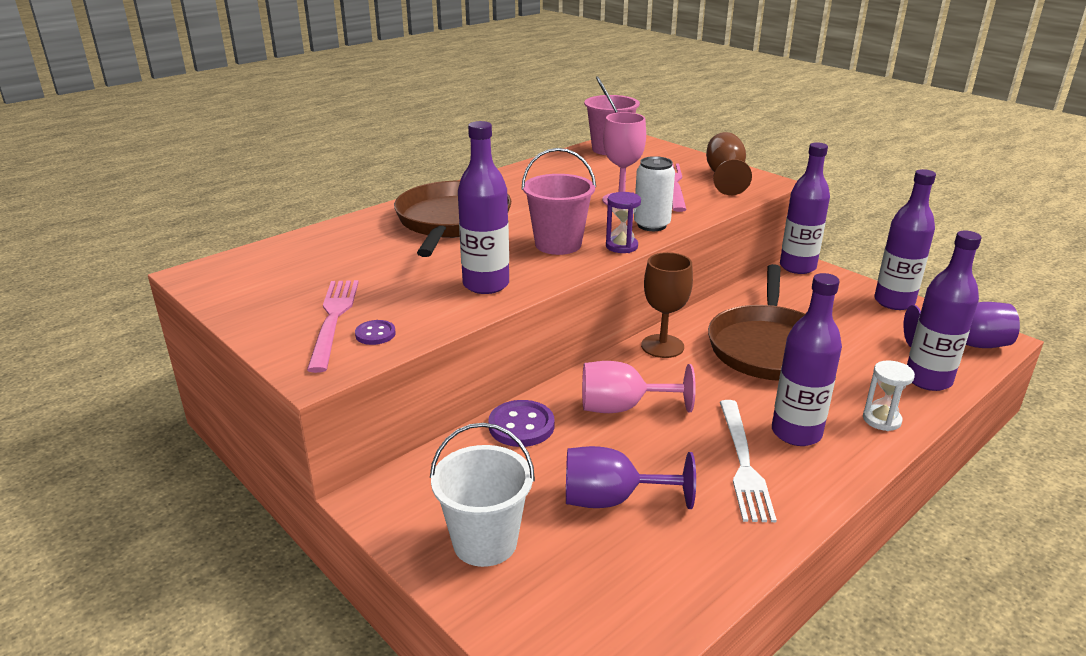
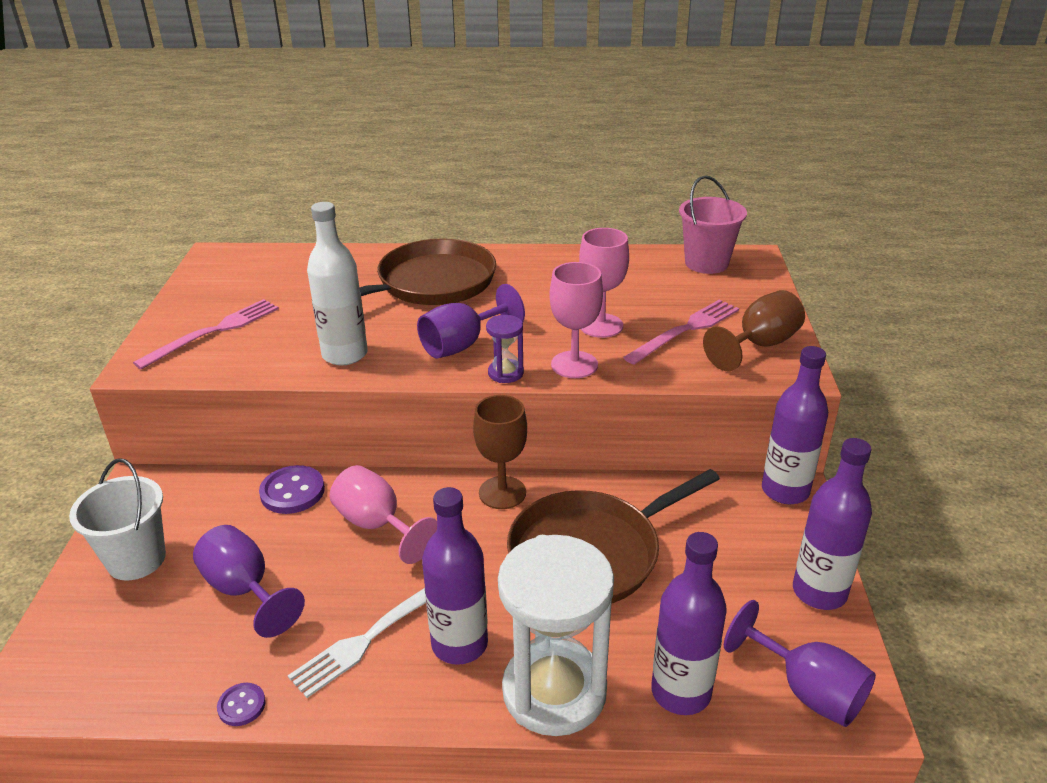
camera: 45 degrees right, 5 degrees up
purple button [355,320,396,345] -> purple button moved to [217,683,266,726]
purple bottle [458,121,509,294] -> white bottle [307,202,368,365]
pink bucket [521,148,596,255] -> purple goblet [417,284,525,358]
white can [634,156,675,231] -> pink goblet [549,262,603,378]
white hourglass [863,360,915,431] -> white hourglass [498,535,614,736], size x2.30

